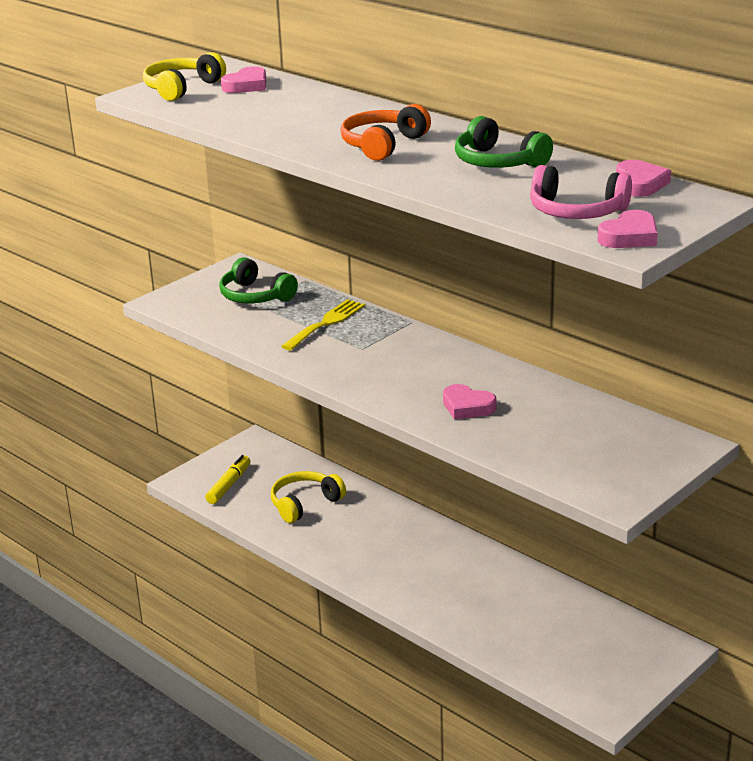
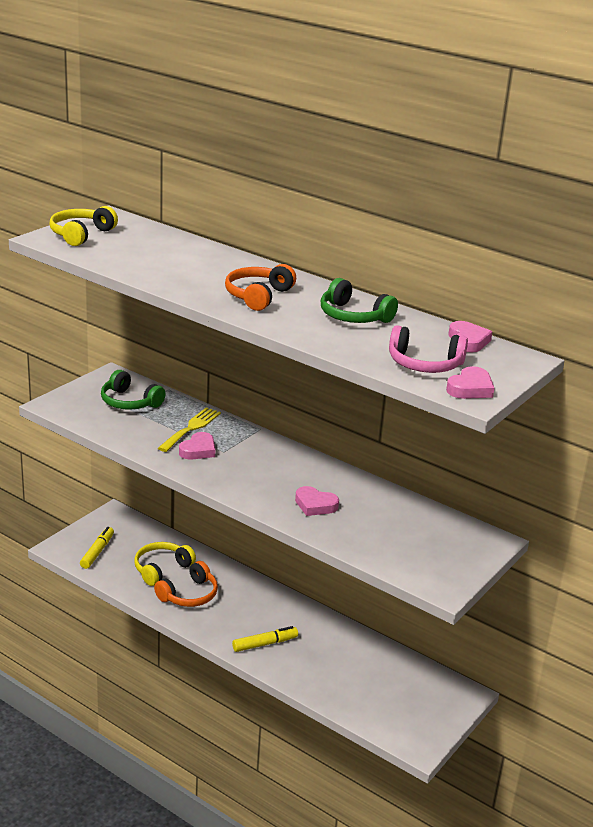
camera: 10 degrees left, 0 degrees up
pink heart [221,66,266,93] -> pink heart moved to [179,432,215,460]
none -> orange headphones [154,561,218,607]
none -> yellow marker [232,626,298,652]

